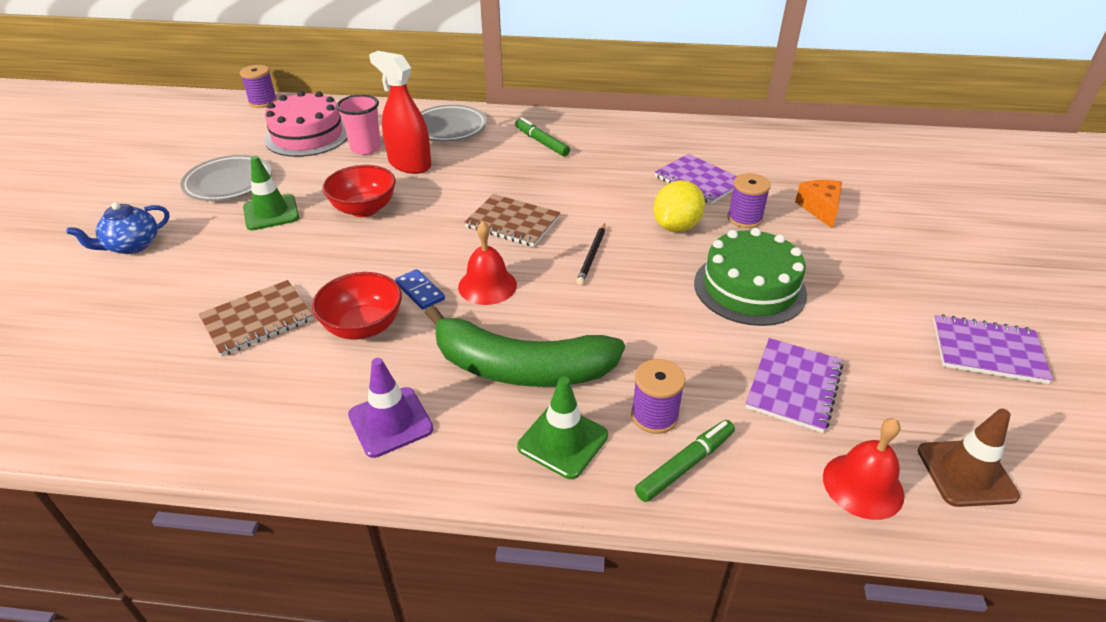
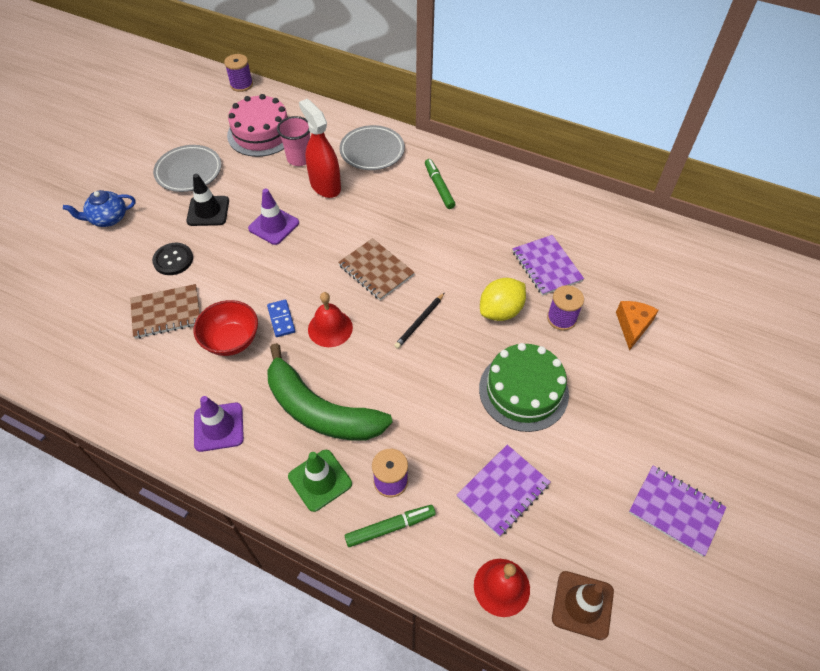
camera: 20 degrees right, 15 degrees up
green traffic cone [243,156,299,230] -> black traffic cone [186,174,229,226]
red bowl [322,165,396,217] -> purple traffic cone [248,188,299,245]
none -> black button [152,243,193,275]

